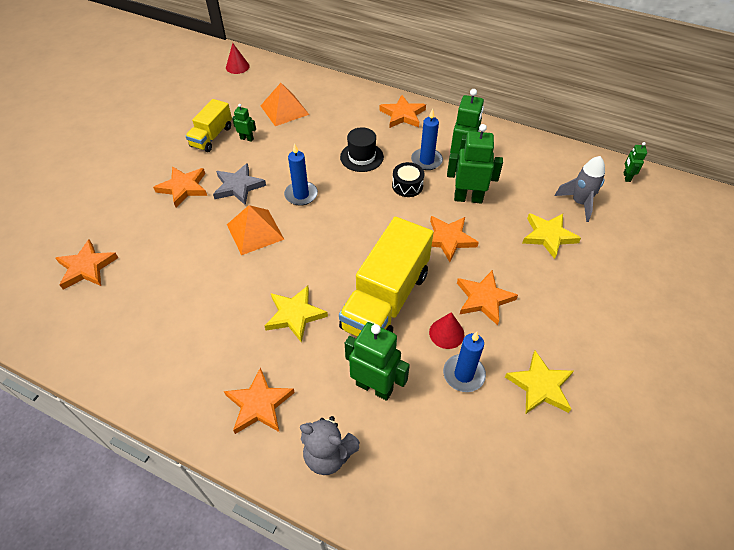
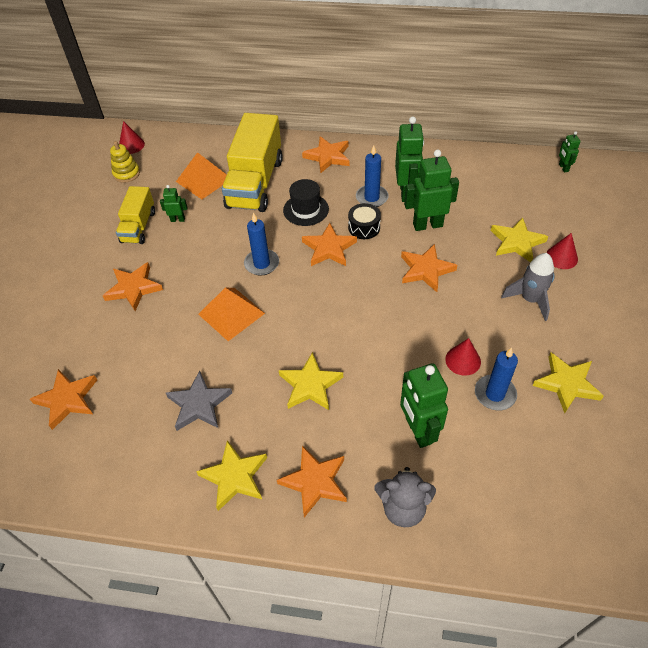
camera: 15 degrees left, 0 degrees up
grey star [213,163,266,205] -> grey star moved to [166,371,232,431]
yellow truck [339,217,434,337] -> yellow truck moved to [222,113,283,212]
green robot [345,322,410,401] -> green robot turned 120 degrees counterclockwise [400,363,448,448]
orange star [457,270,518,325] -> orange star moved to [302,223,357,266]
grey rocket [554,156,605,222] -> grey rocket moved to [501,253,554,321]
none -> yellow stacking toy [110,141,140,183]
none -> yellow star [196,440,267,511]
none -> red cone [546,233,578,269]

